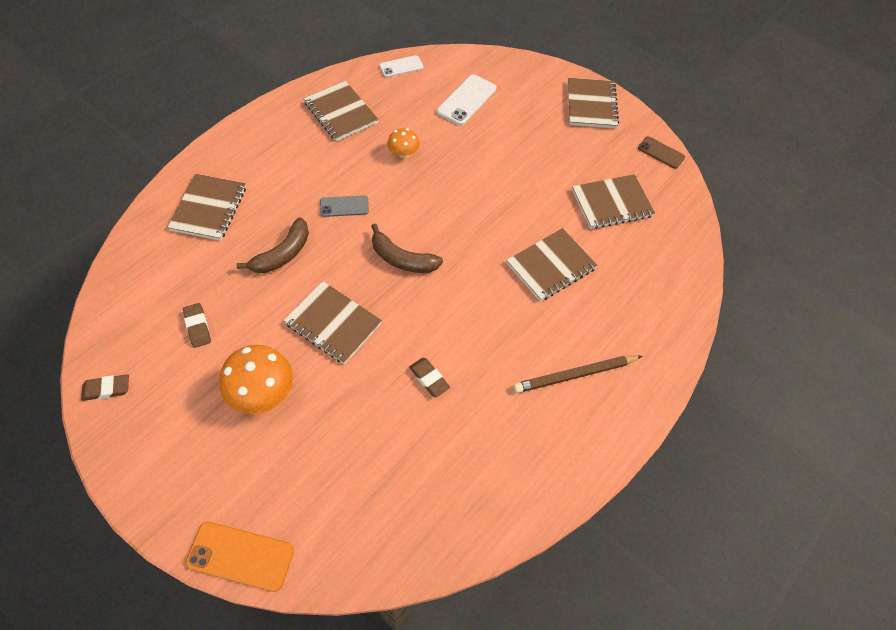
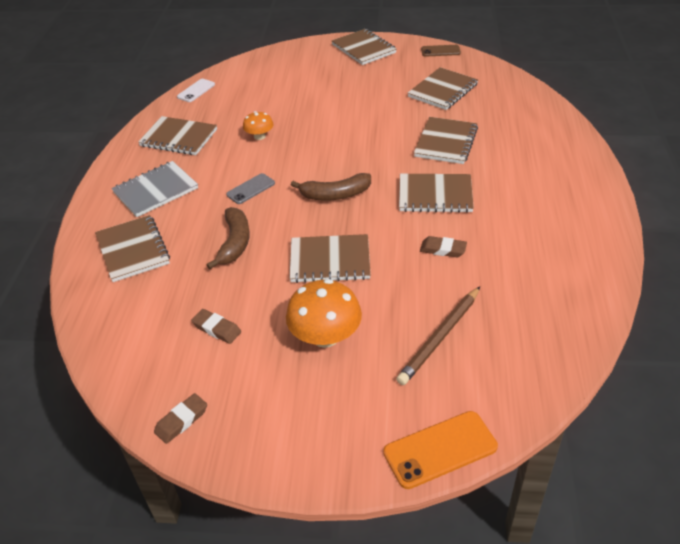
camera: 30 degrees left, 15 degrees down
white phone [437,74,496,126] -> none
brown pencil [513,355,642,393] -> brown pencil moved to [396,287,480,385]
none -> grey notebook [112,161,198,217]
none -> brown notebook [399,174,474,213]

